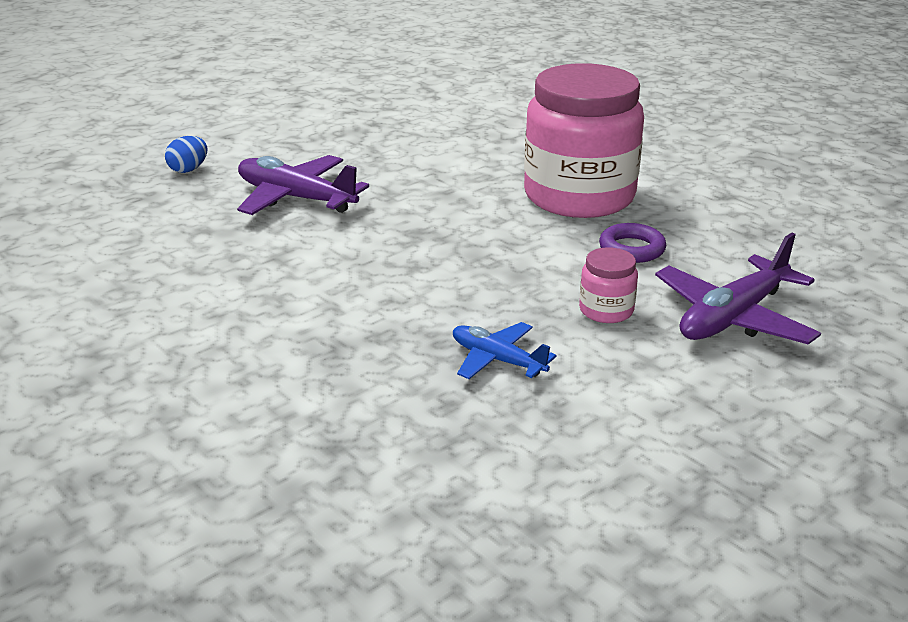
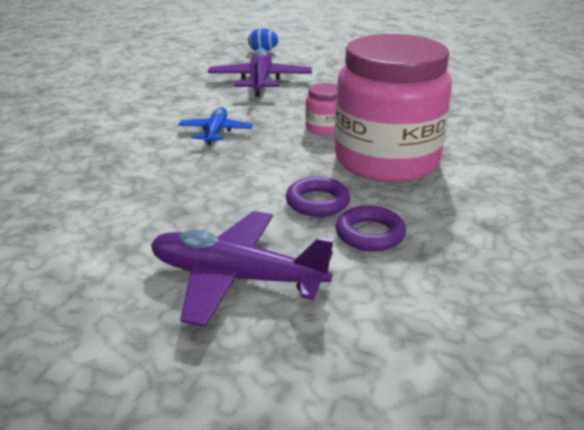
camera: 60 degrees right, 0 degrees up
blue plane [453,322,557,379] -> blue plane moved to [178,107,253,145]
pink jar [579,247,638,323] -> pink jar moved to [305,83,337,135]
none -> purple ring [336,206,406,251]

